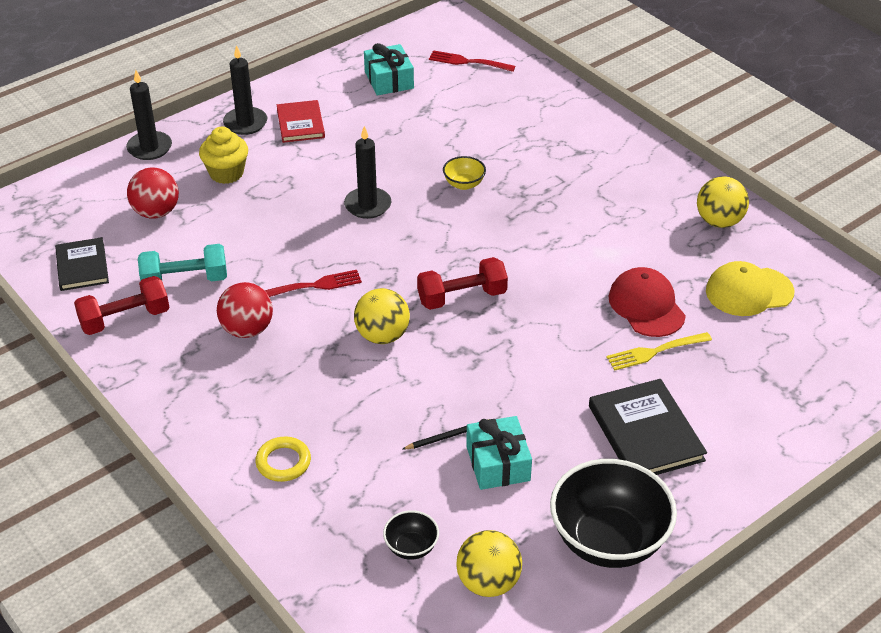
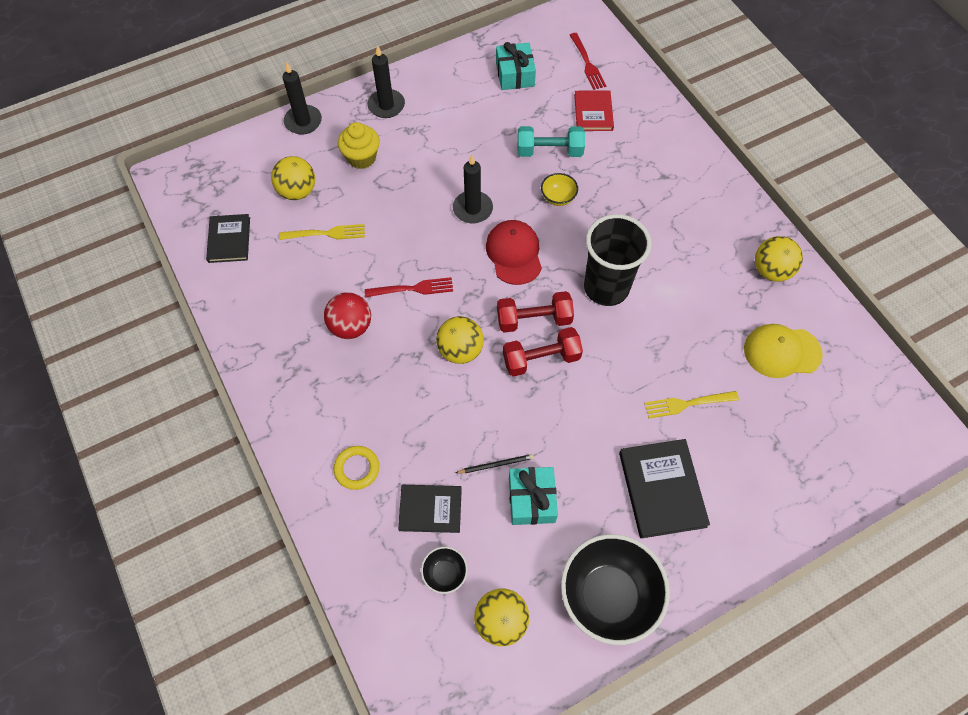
camera: 10 degrees right, 20 degrees up
red dumbbell [74,276,170,335] -> red dumbbell moved to [503,327,583,377]
red ball [127,167,179,219] -> yellow ball [271,156,315,200]
turquoise dumbbell [138,244,227,281] -> turquoise dumbbell moved to [518,126,585,157]
red book [277,100,325,143] -> red book moved to [574,90,614,131]
red fork [429,50,515,72] -> red fork turned 135 degrees counterclockwise [570,33,606,90]
red cap [609,267,686,337] -> red cap moved to [486,220,542,285]
none -> yellow fork [279,224,365,240]
none -> black book [398,485,462,533]
none -> black cup [584,214,651,306]

